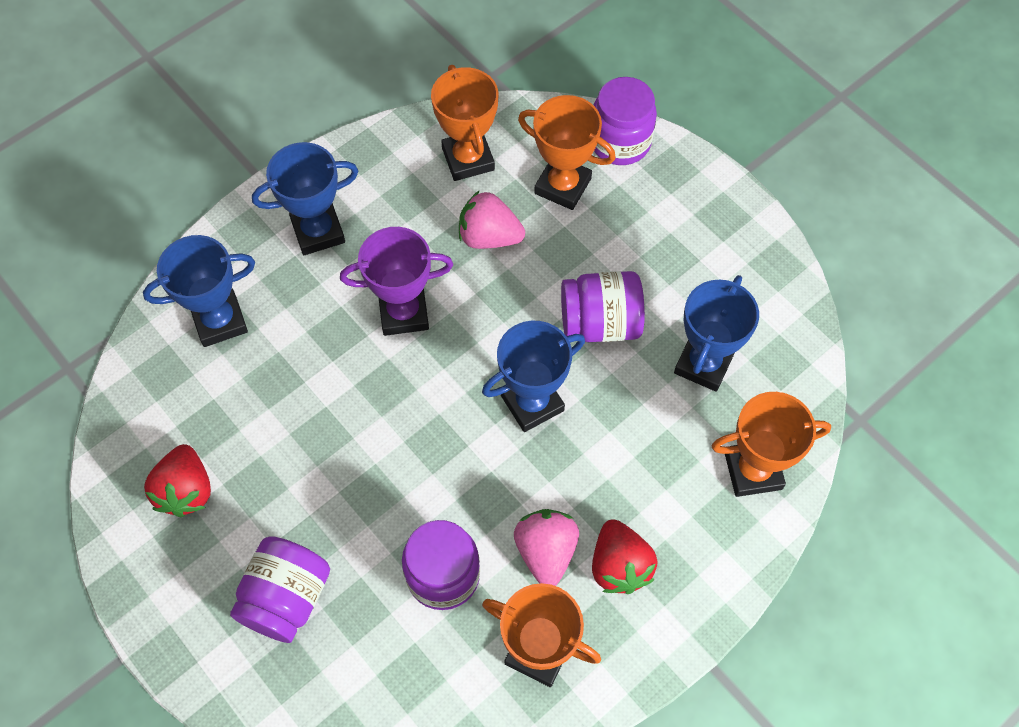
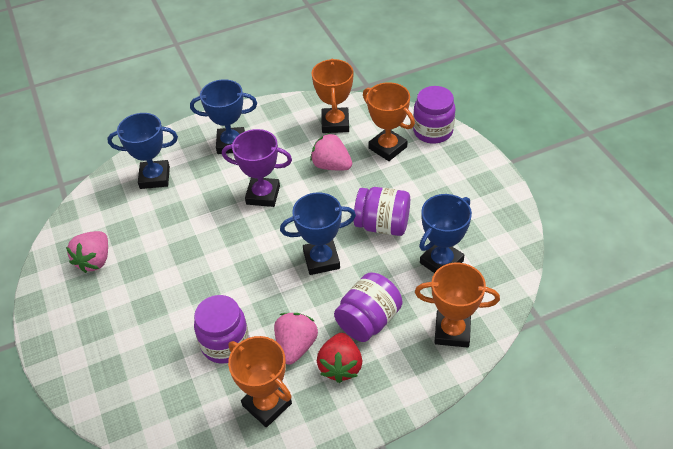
camera: 20 degrees right, 15 degrees down
red strawberry [144,444,211,517] -> pink strawberry [66,231,108,273]
purple jar [230,536,330,643] -> purple jar moved to [334,273,402,342]

